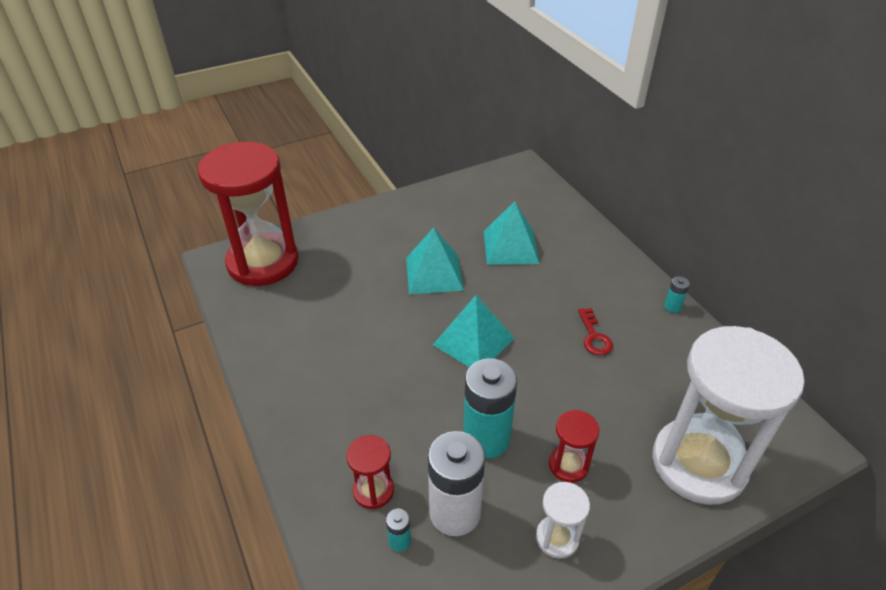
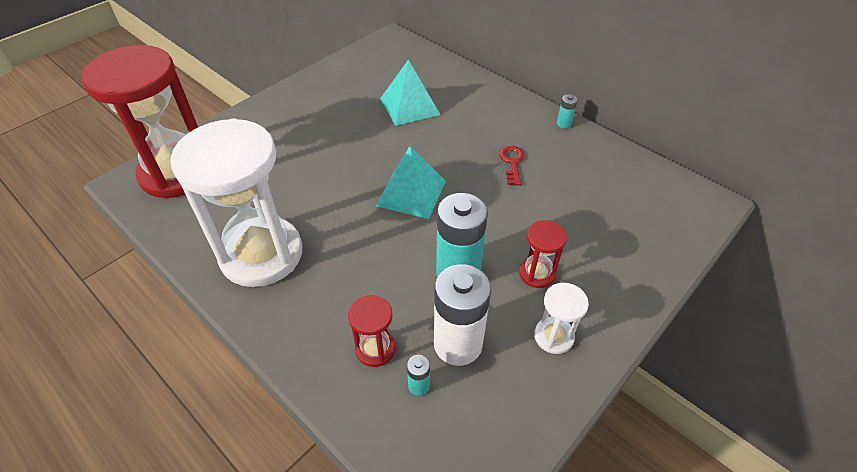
camera: 20 degrees left, 5 degrees up
turquoise pyramid [406,227,464,294] -> none
red key [578,308,613,355] -> red key turned 150 degrees counterclockwise [499,146,525,185]
white hourglass [653,326,805,505] -> white hourglass moved to [170,118,302,287]

